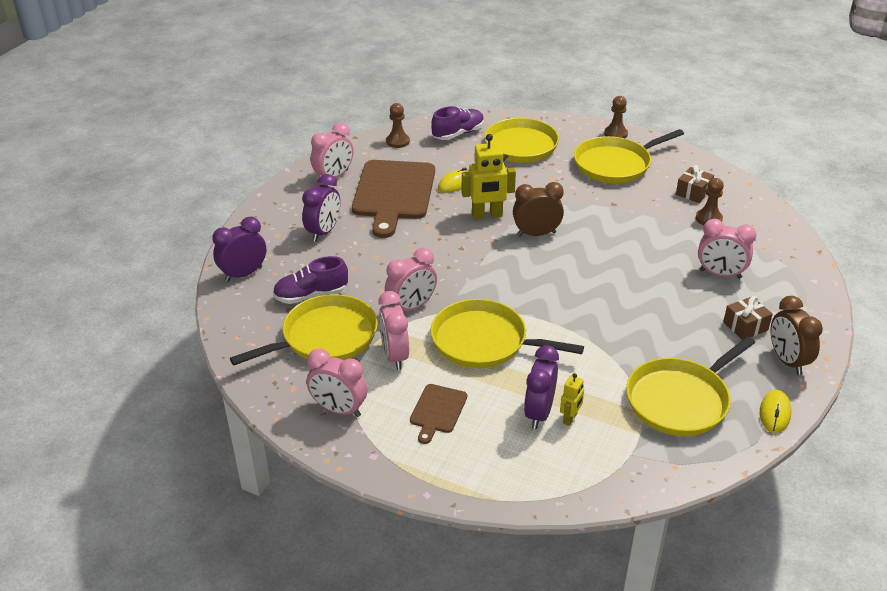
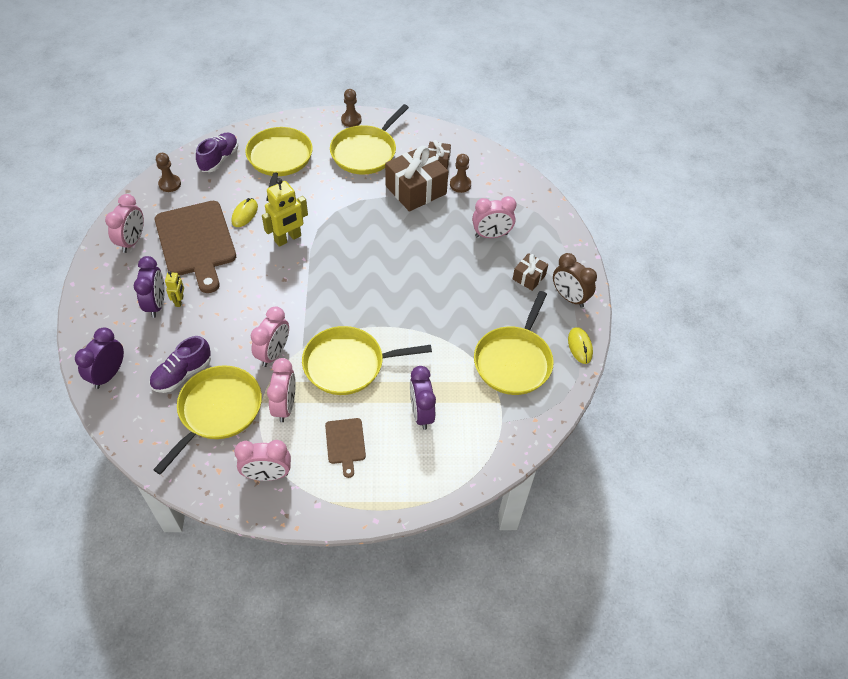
camera: 30 degrees left, 15 degrees up
pink clock [378,291,409,370] -> pink clock turned 135 degrees counterclockwise [267,358,296,422]
brown clock [513,182,564,236] -> none
yellow robot [560,373,584,426] -> yellow robot moved to [165,271,184,307]
none -> brown gift [385,146,448,212]

